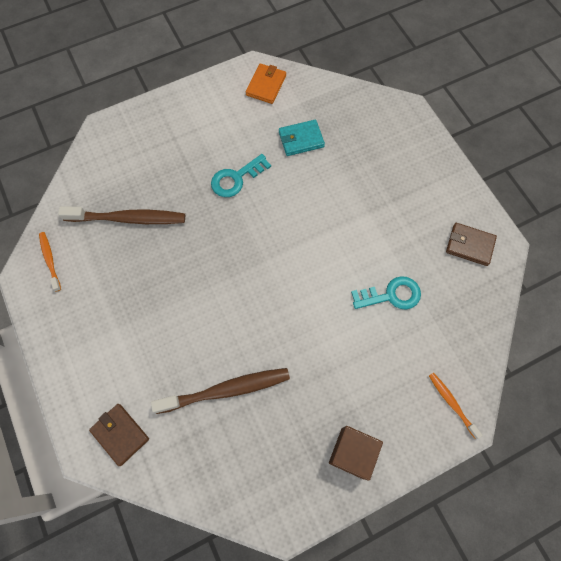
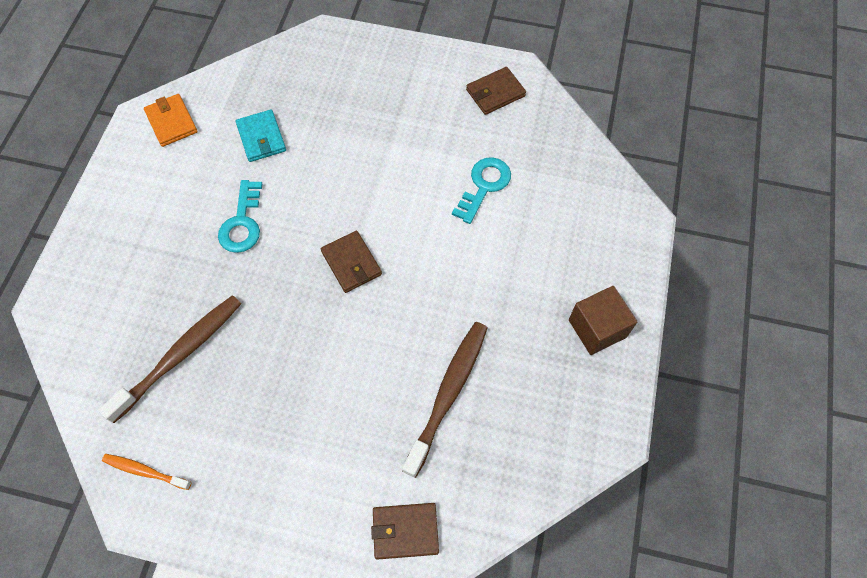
camera: 50 degrees left, 5 degrees down
turquoise wallet [279,120,325,156] -> turquoise wallet turned 45 degrees counterclockwise [236,109,286,162]
orange toothbrush [429,373,483,439] -> none
none -> brown wallet [321,231,382,293]

